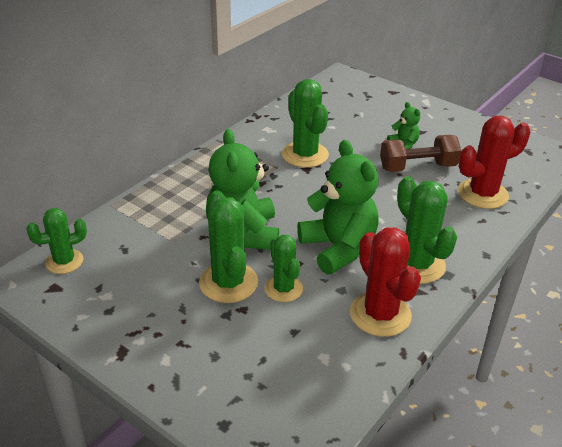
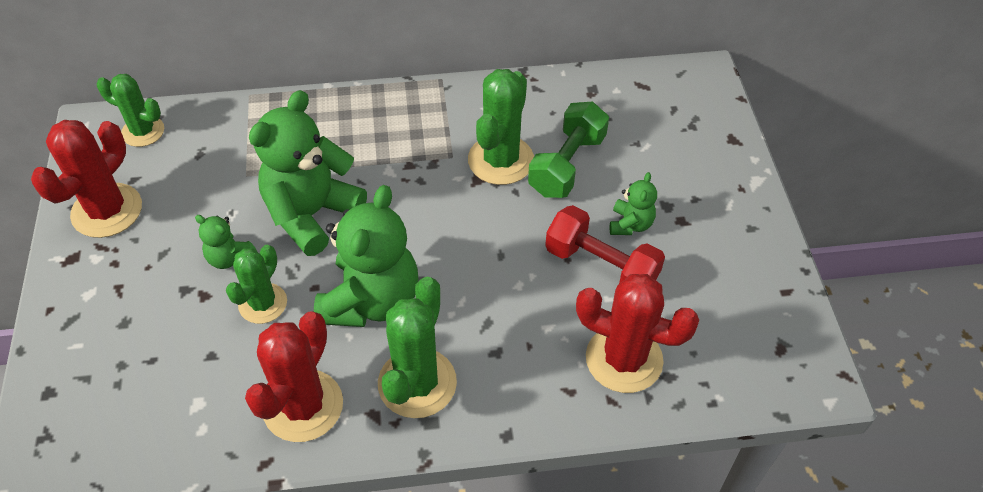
camera: 45 degrees right, 15 degrees up
green cactus [199,190,258,303] -> green teddy bear [195,215,256,269]
brown dumbbell [380,135,461,172] -> red dumbbell [545,205,665,284]
none -> red cactus [31,120,142,238]
none -> green dumbbell [528,102,609,198]

